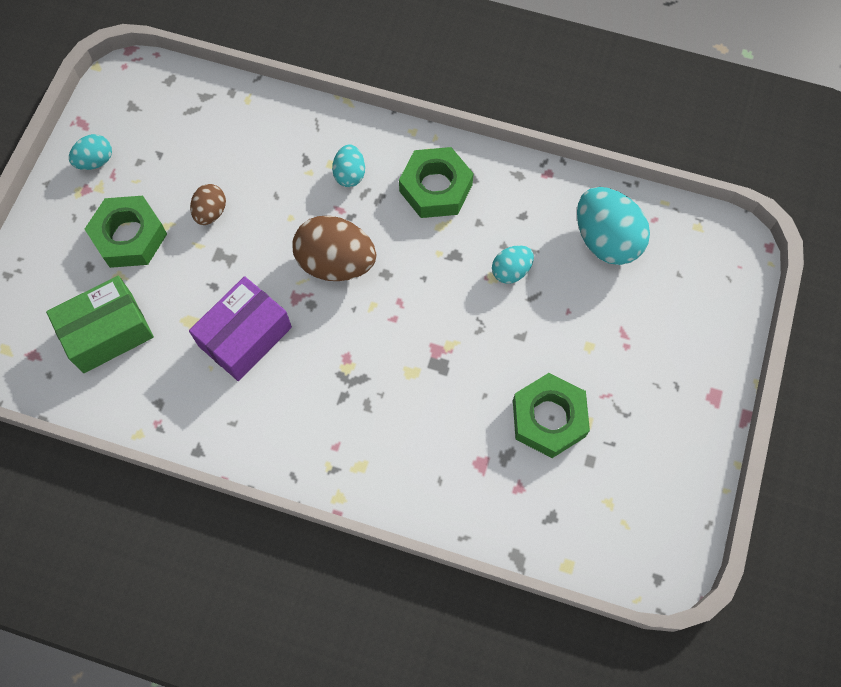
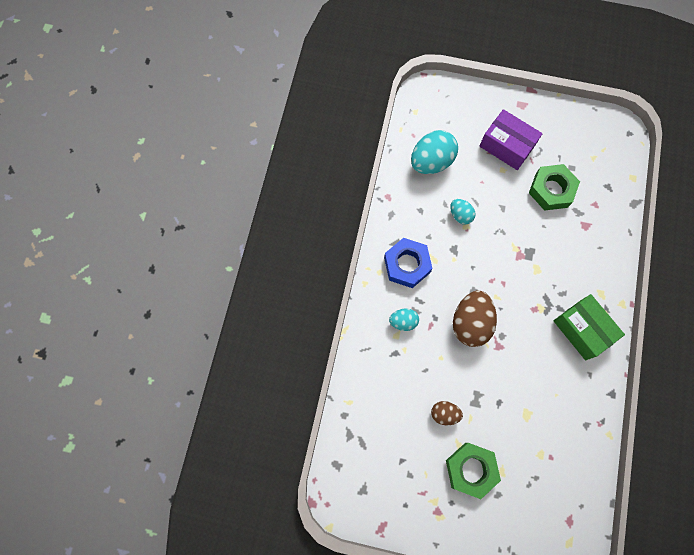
camera: 95 degrees left, 5 degrees up
green box [46,276,154,373] -> green box moved to [554,294,625,360]
turquoise egg [69,134,112,170] -> none
purple box [189,276,292,381] -> purple box moved to [480,109,543,170]
green nut [399,147,474,218] -> blue nut [384,238,433,288]

